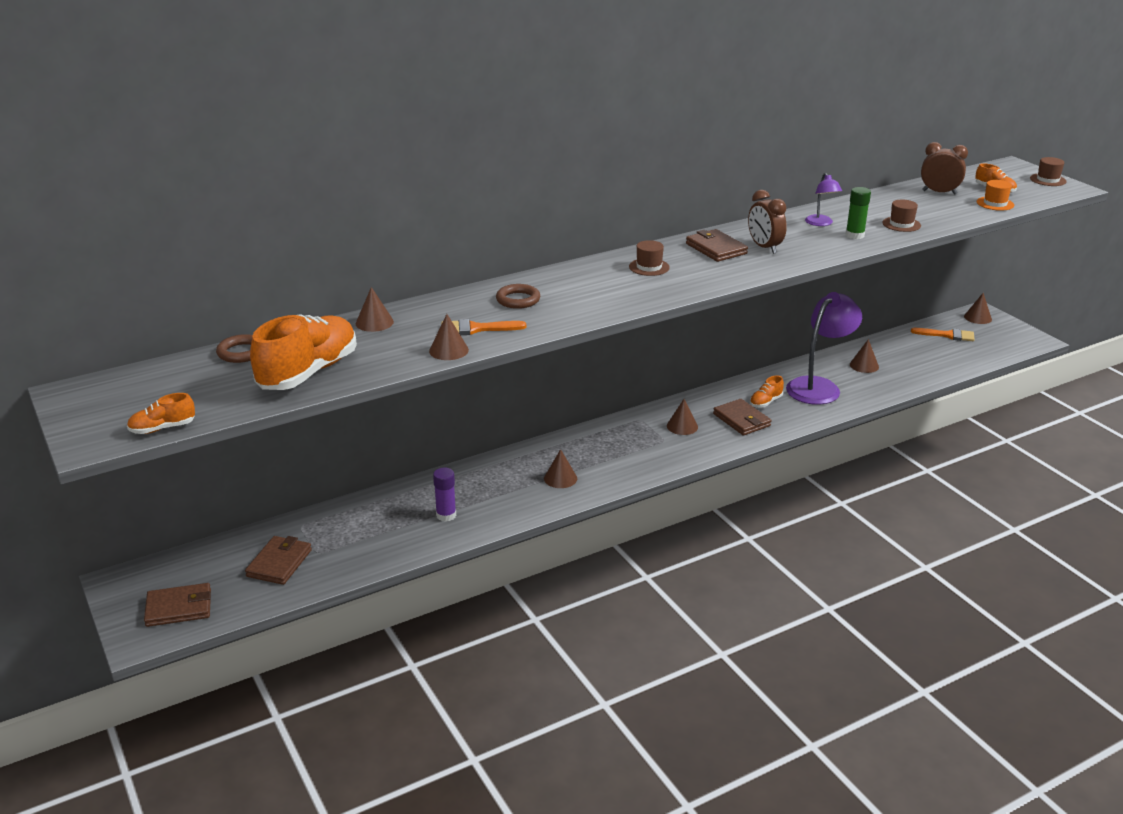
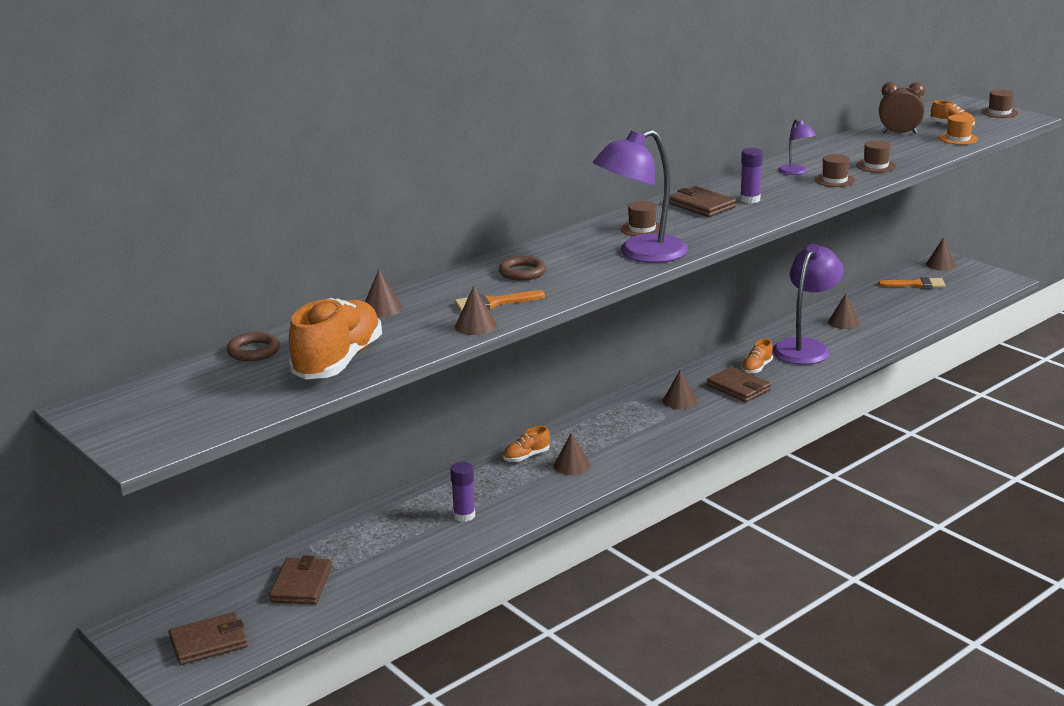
camera: 10 degrees left, 5 degrees down
orange shoe [127,393,195,434] -> orange shoe moved to [503,426,550,462]
brown clock [748,190,787,254] -> purple glue stick [740,148,763,203]
green glue stick [845,187,871,239] -> brown hat [815,154,855,187]
none -> purple lamp [593,129,688,263]

